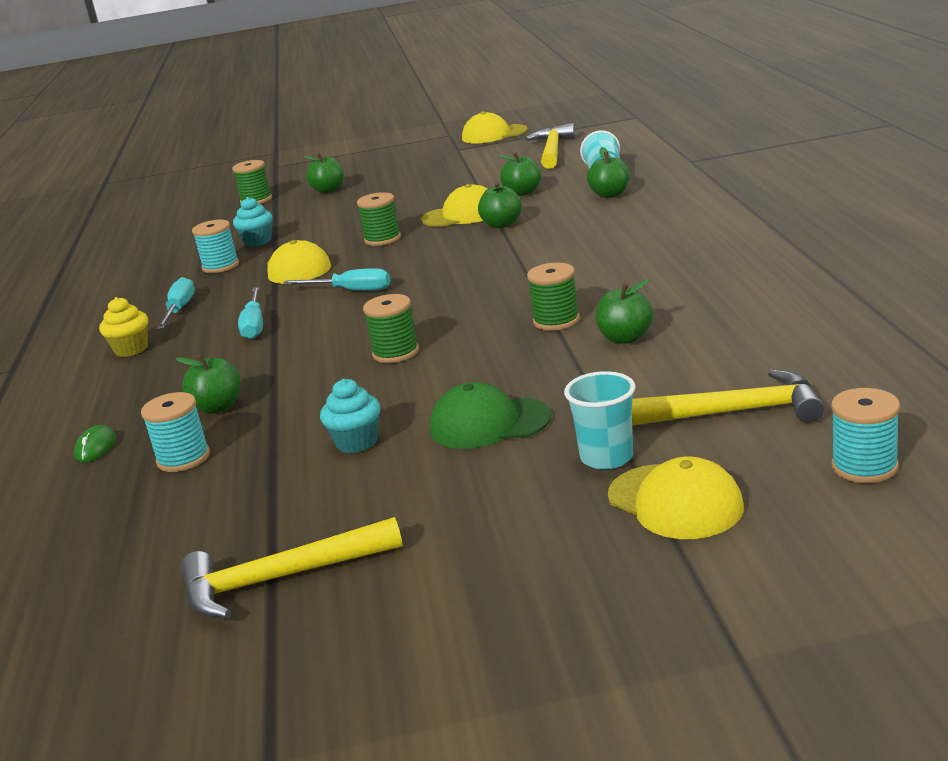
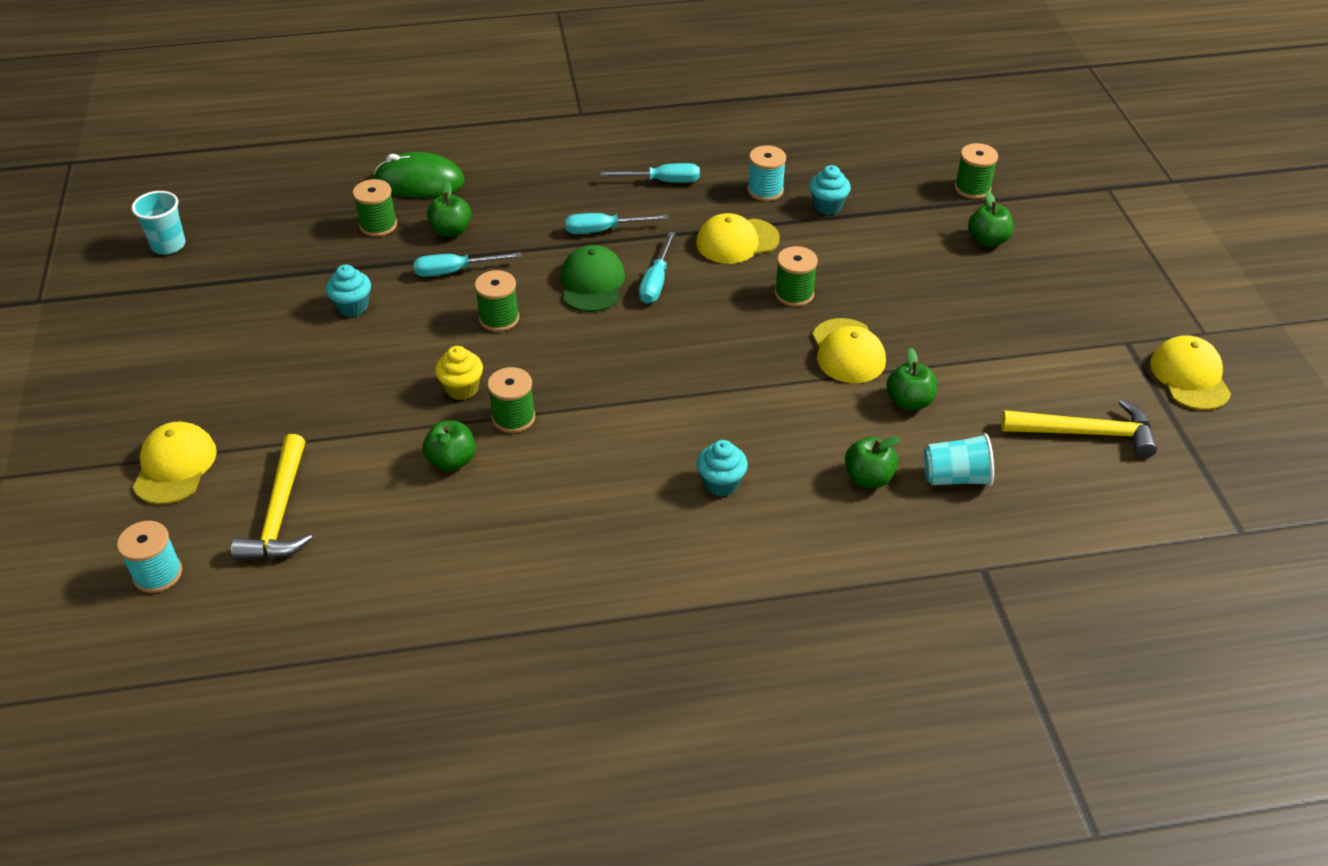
camera: 85 degrees right, 20 degrees up
green mouse [74,425,116,463] -> green mouse [374,152,465,198], size x2.17
yellow cupcake [99,297,148,357] -> yellow cupcake moved to [435,346,483,400]
turquoise spool [141,392,210,472] -> green spool [353,179,397,237]
yellow hammer [181,517,403,618] -> none
green cap [430,382,551,449] -> green cap moved to [561,245,625,312]
green apple [478,182,522,228] -> none
turquoise cup [564,371,636,470] -> turquoise cup moved to [131,191,186,254]
yellow cap [608,456,744,539] -> yellow cap turned 135 degrees clockwise [133,421,217,505]
none -> turquoise screwdriver [414,252,522,277]
none -> turquoise cupcake [697,440,748,496]

